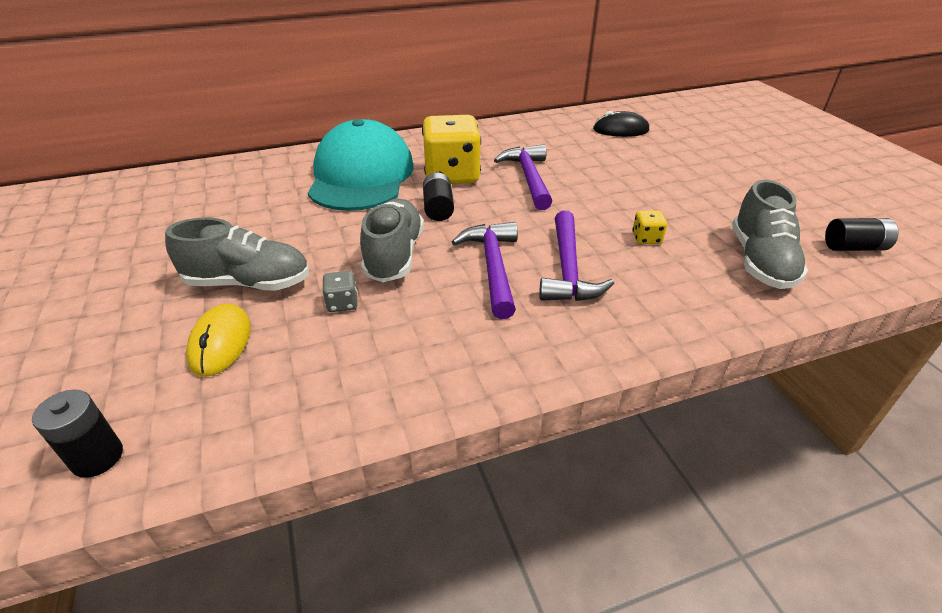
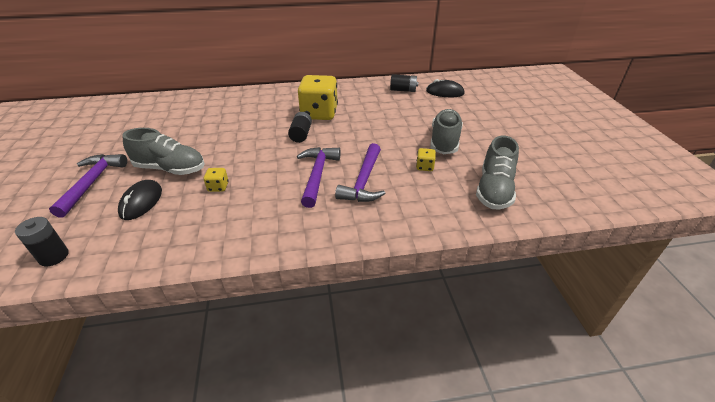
camera: 10 degrees right, 0 degrees up
yellow mouse [186,304,251,377] -> black mouse [118,180,162,220]
turquoise cap [308,119,413,211] -> none
grey dice [322,271,358,312] -> yellow dice [204,168,228,192]
grey shoe [360,199,424,282] -> grey shoe moved to [430,109,463,154]
purple hammer [494,144,552,210] -> purple hammer moved to [49,154,127,218]
black battery [825,218,898,251] -> black battery moved to [390,74,418,92]

